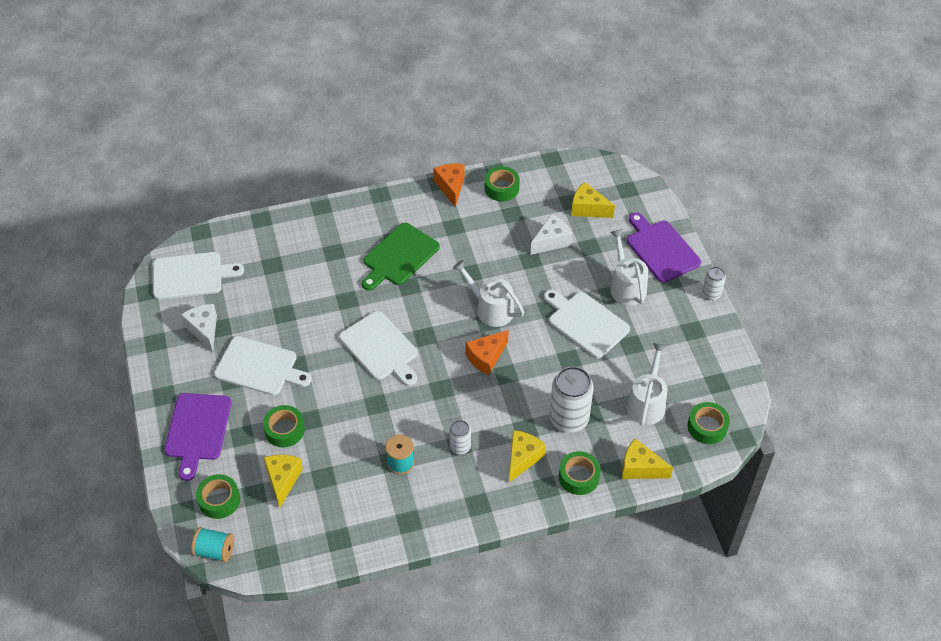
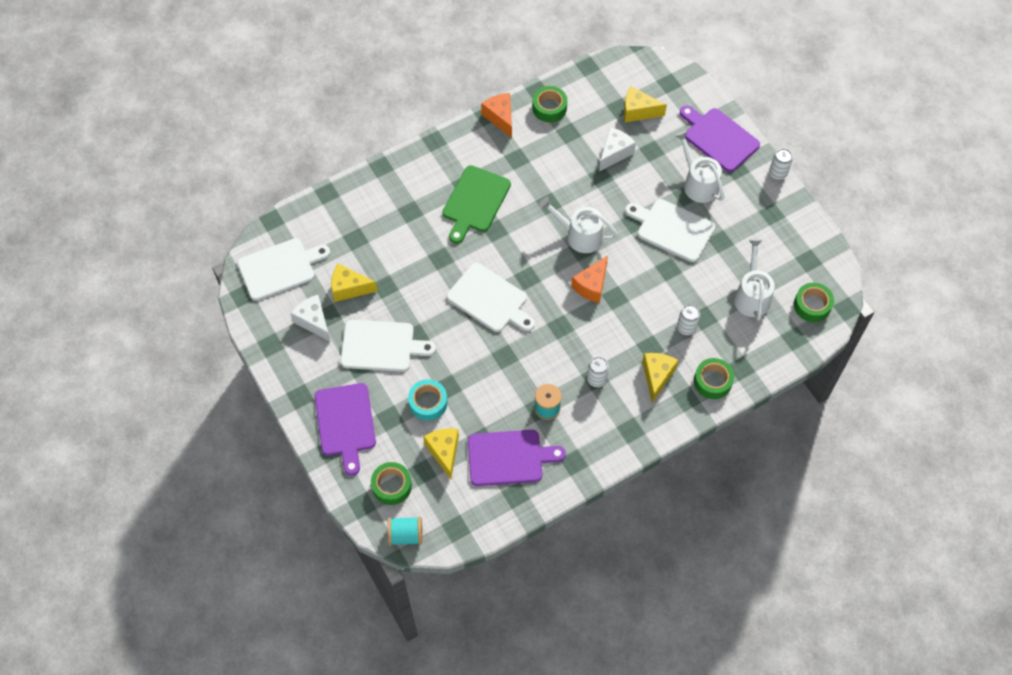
camera: 15 degrees left, 10 degrees up
green tape [263,405,305,447] -> turquoise tape [408,379,448,421]
white can [549,366,594,432] -> white can [677,305,700,335], size x0.52
yellow cheese [622,438,673,479] -> yellow cheese moved to [331,263,378,302]
none -> purple cutting board [468,430,566,486]

